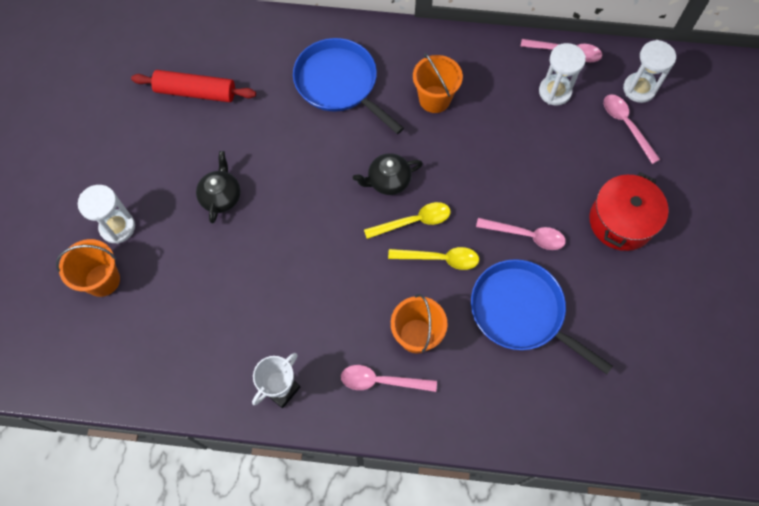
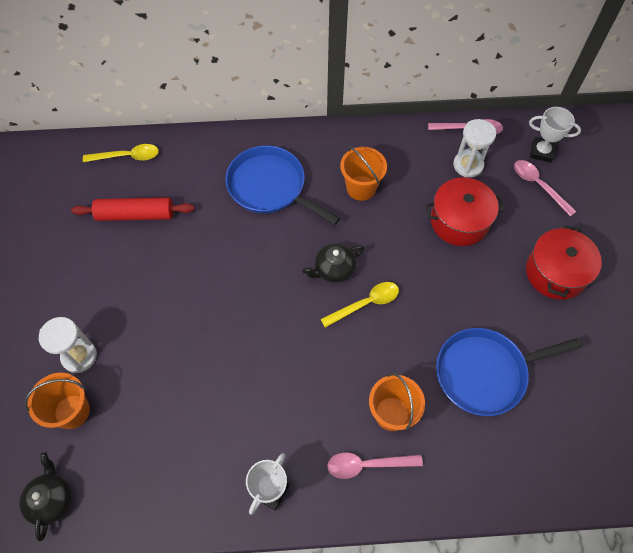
camera: 10 degrees left, 5 degrees down
black teapot [196,151,241,223] -> black teapot moved to [19,452,71,541]
yellow spoon [388,247,479,270] -> yellow spoon moved to [83,144,159,162]
blue pan [471,259,613,374] -> blue pan turned 45 degrees counterclockwise [436,328,582,416]
pink spoon [476,218,566,250] -> none
white hourglass [623,40,676,103] -> white trophy [529,107,581,163]
none -> red pot [425,178,505,246]

